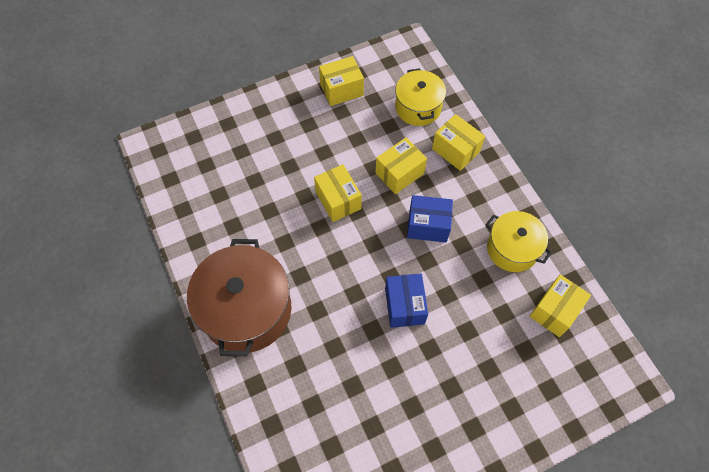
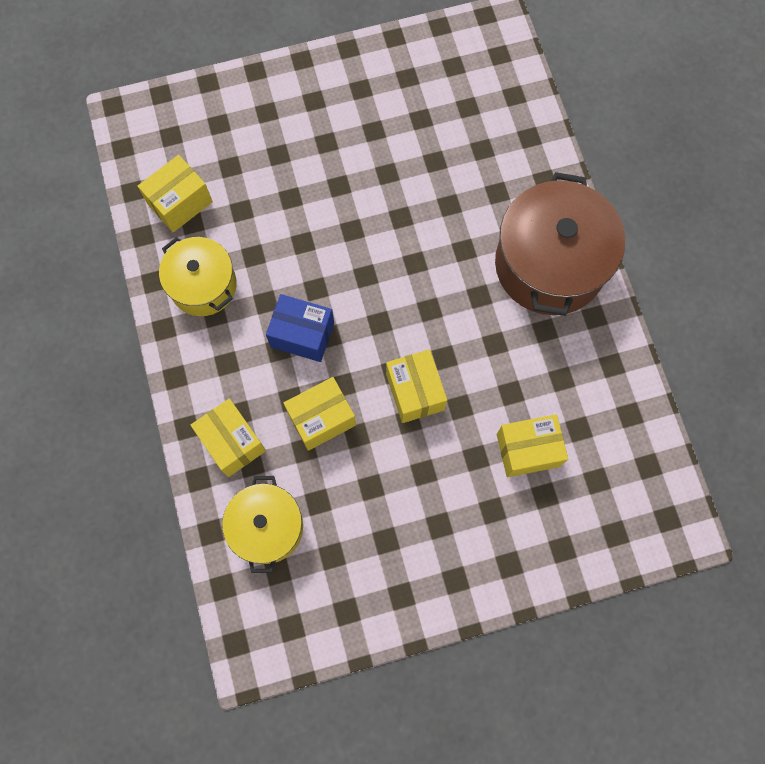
camera: 170 degrees left, 10 degrees up
yellow box [319,56,364,106] -> yellow box moved to [497,414,568,477]
blue box [385,274,428,328] -> none

